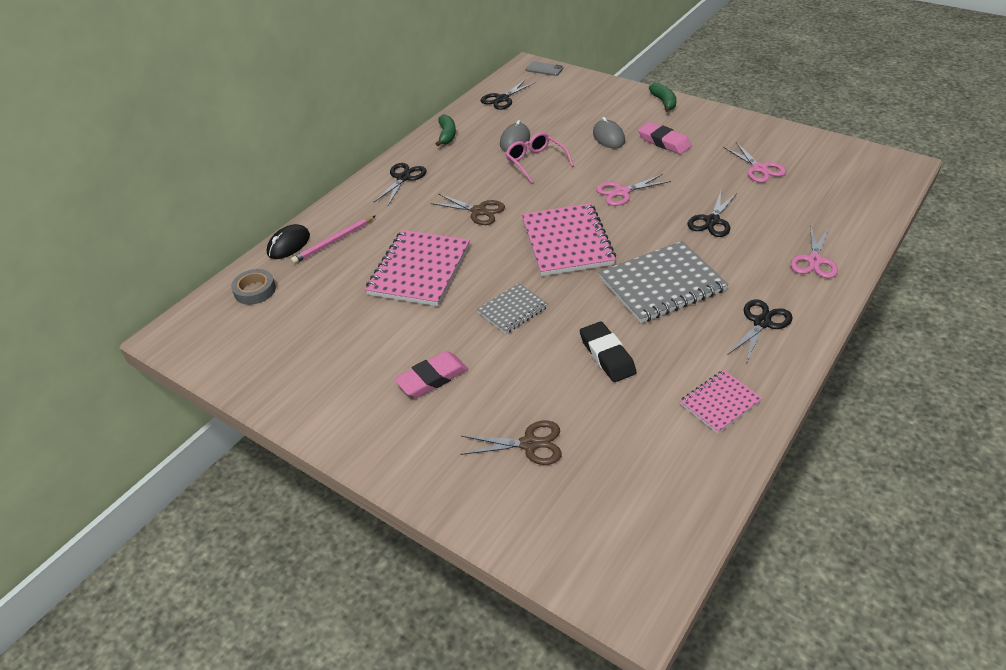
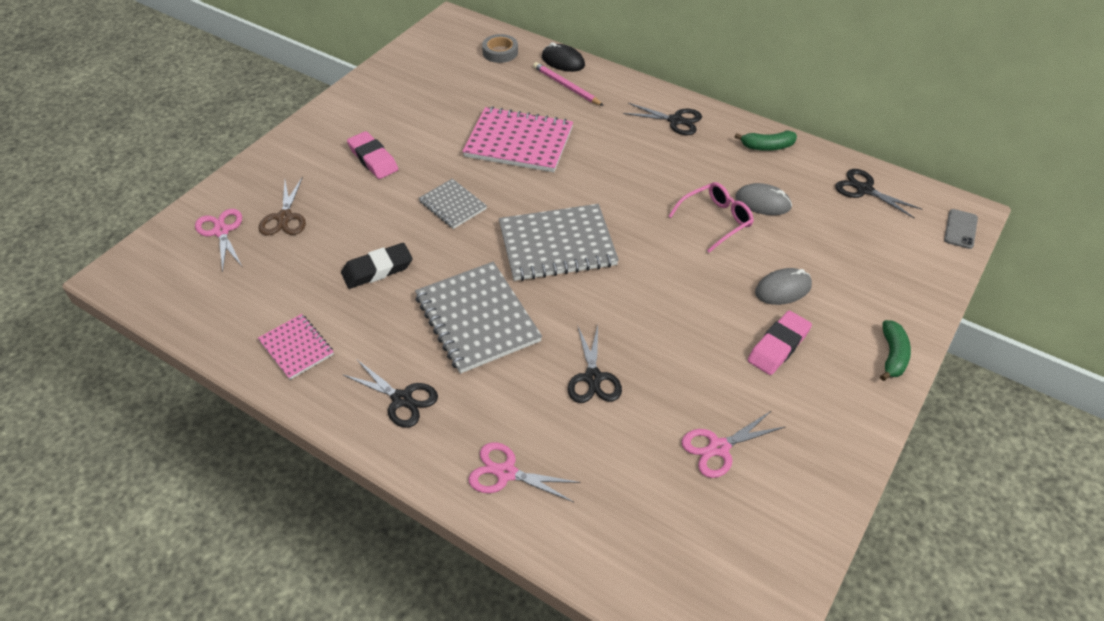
camera: 85 degrees right, 5 degrees up
brown scissors [431,194,505,225] -> none
pink notebook [522,203,616,276] -> grey notebook [499,204,619,281]
pink scissors [596,174,671,206] -> pink scissors moved to [195,209,242,272]
green banana [649,83,676,112] -> green banana turned 60 degrees counterclockwise [880,320,911,381]
black scissors [688,191,737,237] -> black scissors turned 120 degrees counterclockwise [568,325,622,403]

